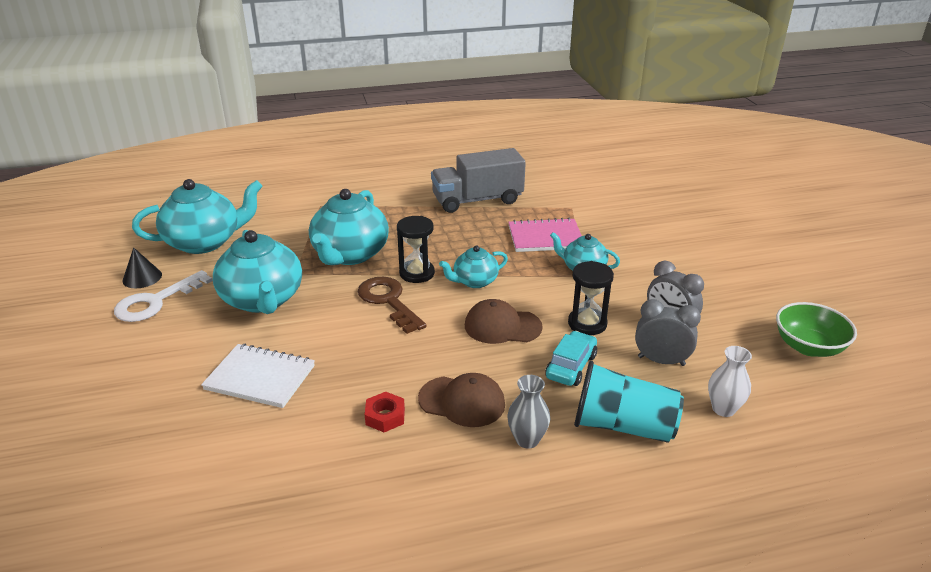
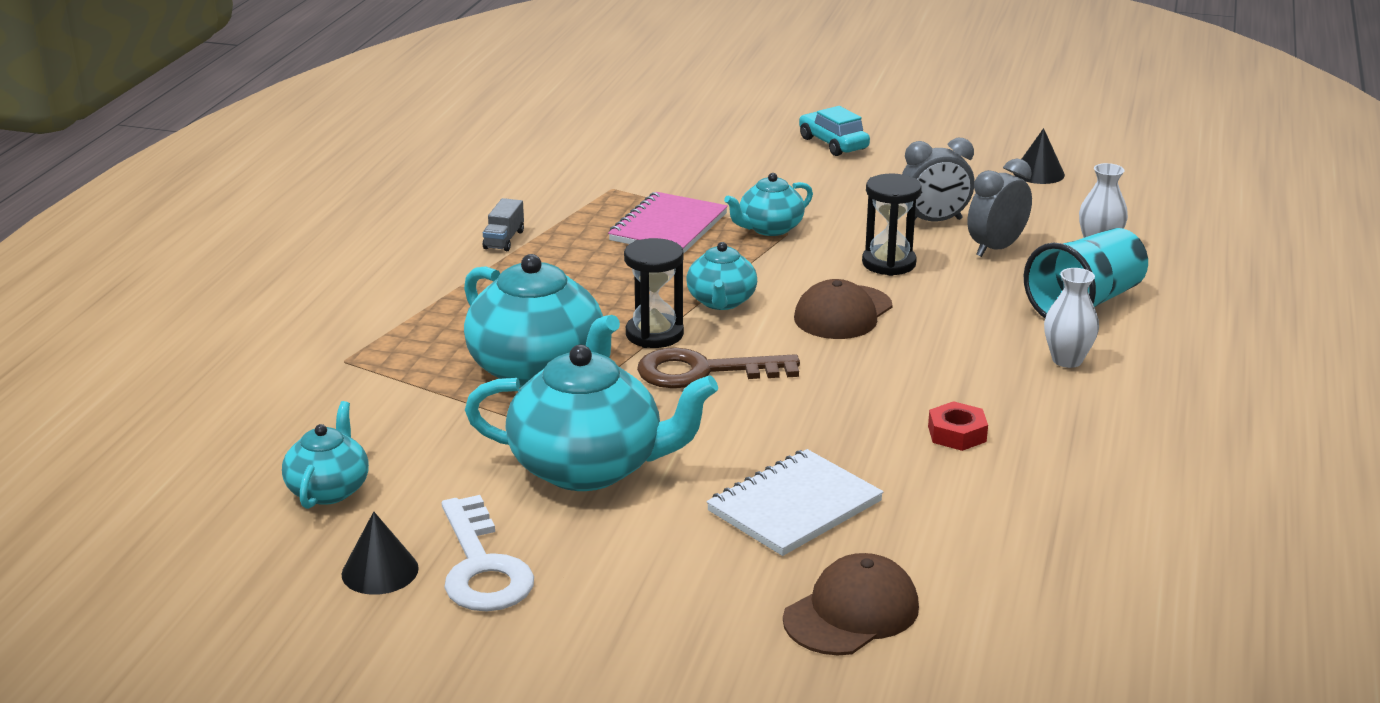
camera: 60 degrees left, 5 degrees down
turquoise teapot [132,179,263,254] -> turquoise teapot [282,401,369,509], size x0.55
brown cap [418,373,505,427] -> brown cap moved to [783,553,919,655]
grey truck [431,148,526,213] -> grey truck [483,198,524,251], size x0.40
grey vase [507,375,550,449] -> white vase [1044,268,1099,368]
turquoise car [545,331,597,386] -> turquoise car moved to [799,106,870,156]
green bowl [776,302,857,357] -> black cone [1013,128,1065,184]

